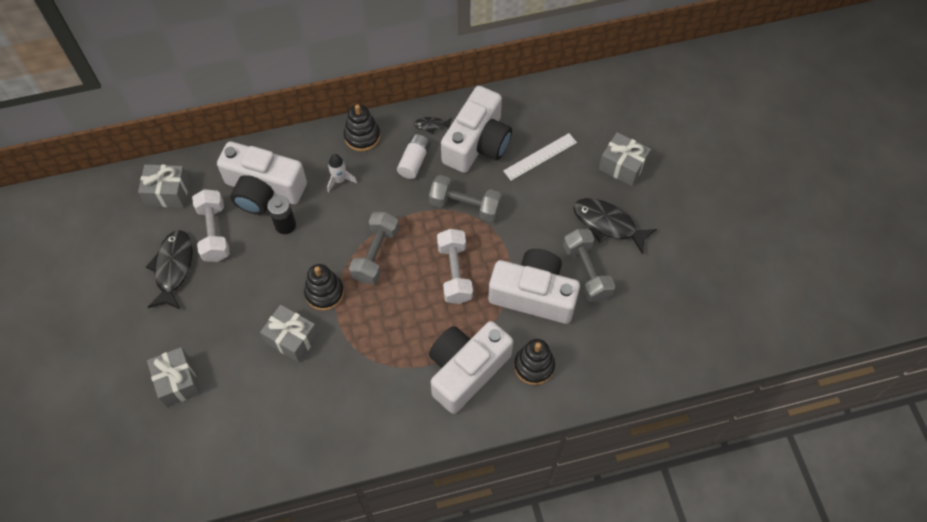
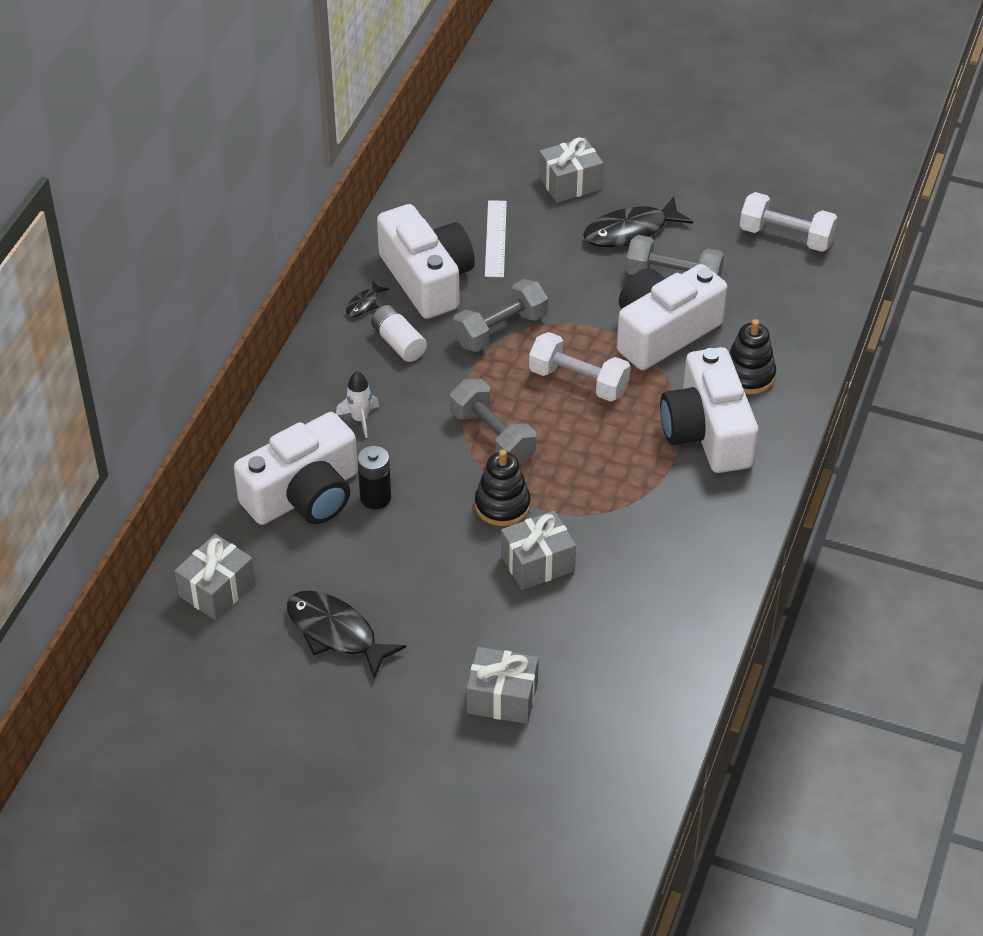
camera: 55 degrees left, 15 degrees down
white dumbbell [192,189,230,262] -> white dumbbell moved to [740,192,838,252]
black stacking toy [344,104,380,151] -> none

